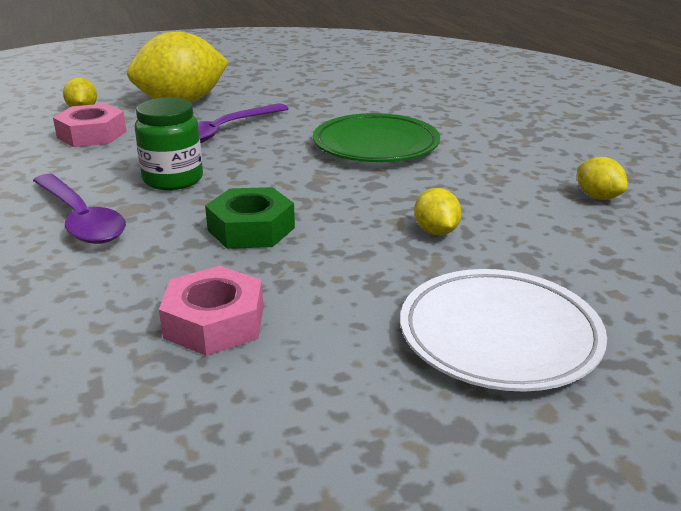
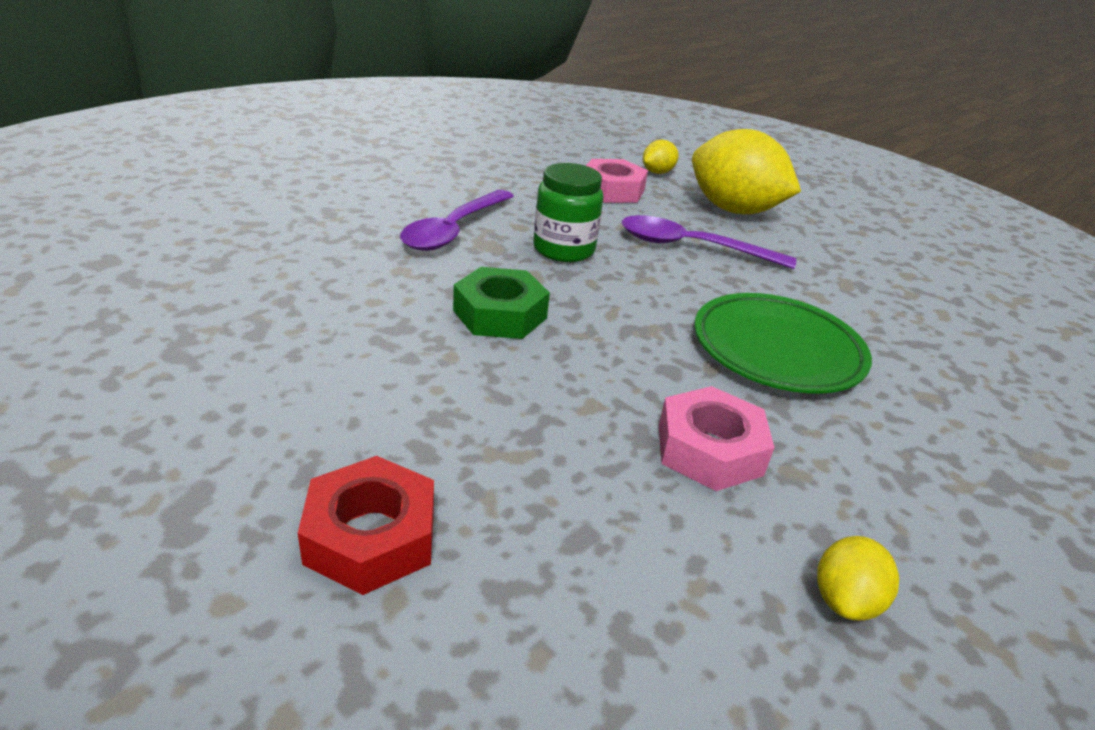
camera: 60 degrees right, 5 degrees up
pink nut [159,266,263,356] -> pink nut moved to [659,386,775,491]
white plate [400,269,607,392] -> red nut [298,456,434,595]
yellow lemon [414,188,462,235] -> none

